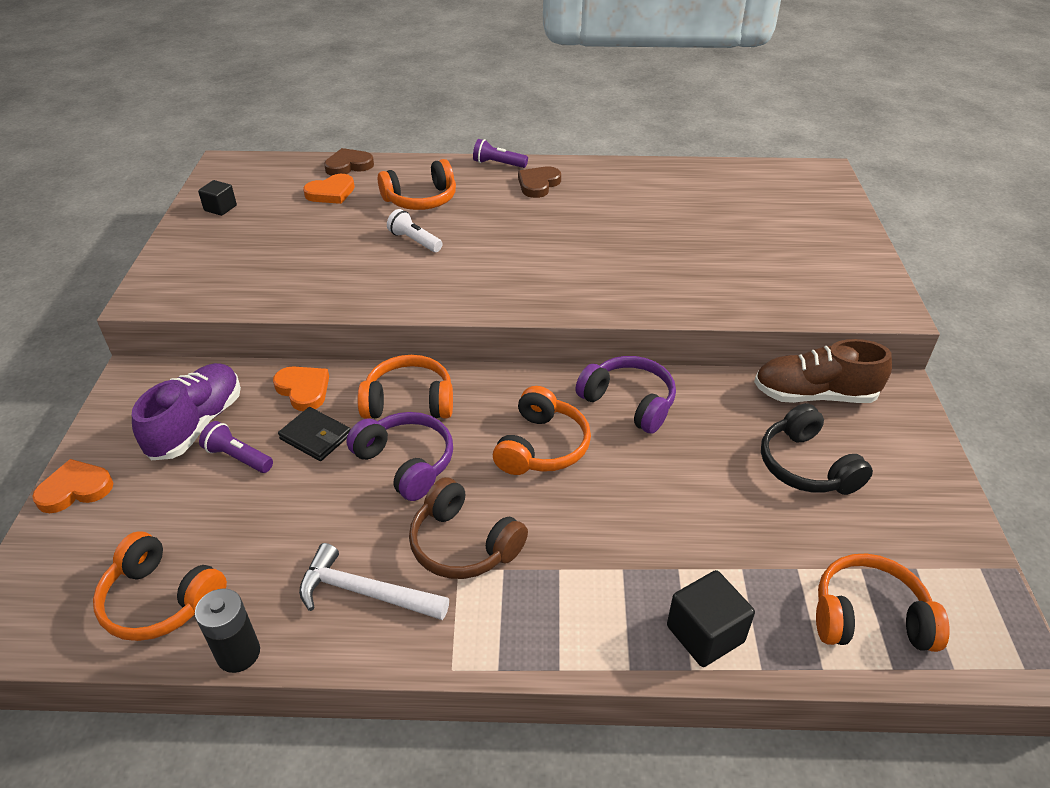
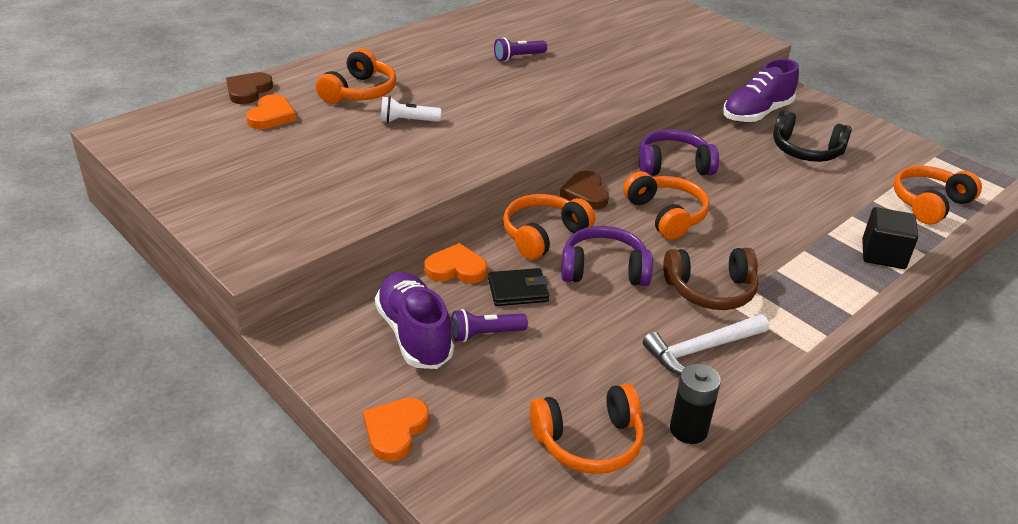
camera: 45 degrees left, 5 degrees down
black cube [198,180,237,216] -> none
purple flashlight [473,139,528,168] -> purple flashlight moved to [494,37,547,62]
brown heart [518,166,561,198] -> brown heart moved to [560,171,609,210]
brown shoe [754,339,892,403] -> purple shoe [723,59,799,123]

